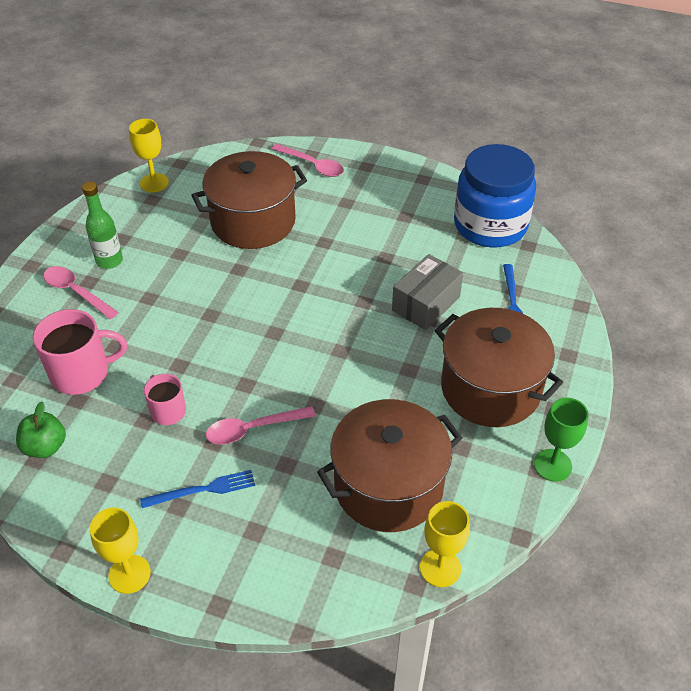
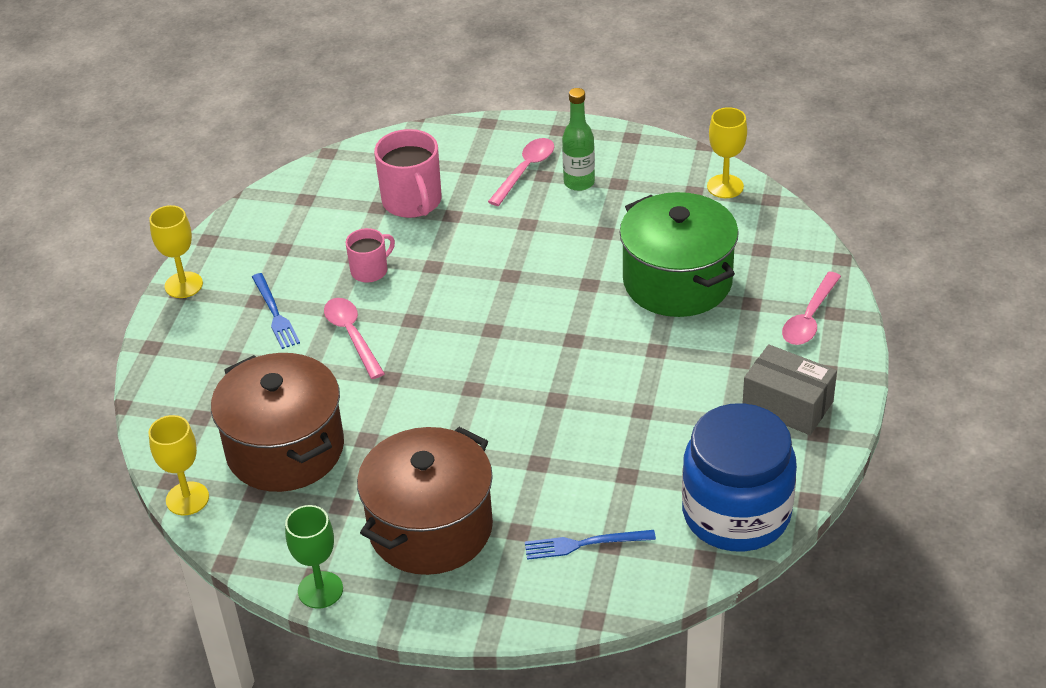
camera: 85 degrees right, 5 degrees down
green apple [16,401,66,458] -> none
brown pot [191,151,307,249] -> green pot [619,192,739,317]
grey box [392,254,463,330] -> grey box moved to [743,344,837,435]

